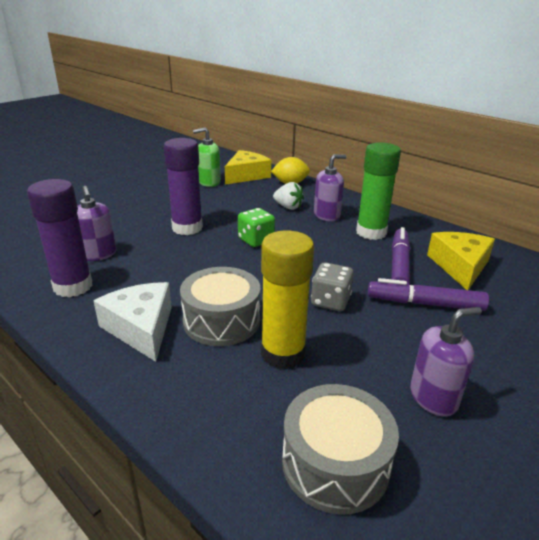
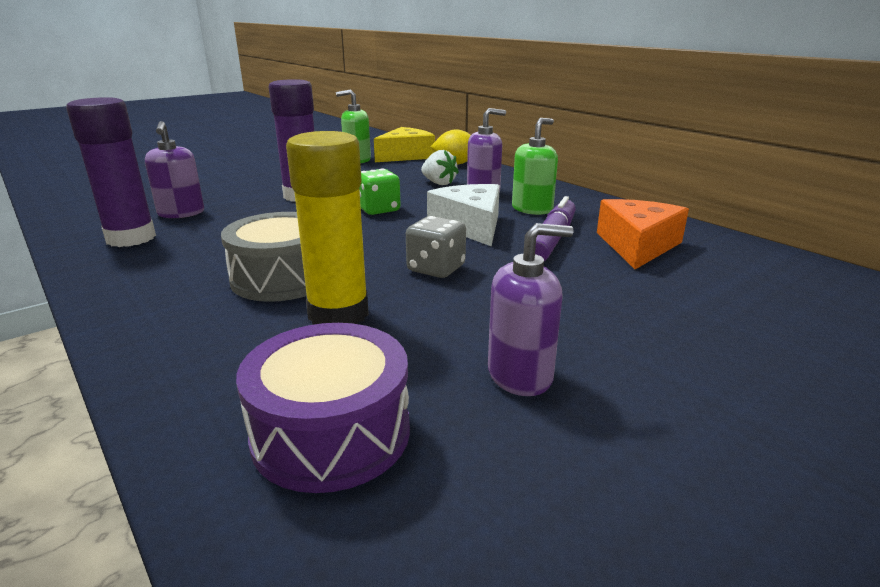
camera: 10 degrees right, 5 degrees down
white cheese [94,282,172,362] -> white cheese moved to [427,184,500,246]
grey drum [282,384,399,515] -> purple drum [236,323,410,493]
green glue stick [356,142,401,240] -> green soap dispenser [512,118,558,215]
purple marker [368,278,489,311] -> none
yellow cheese [427,232,495,290] -> orange cheese [597,199,689,269]

